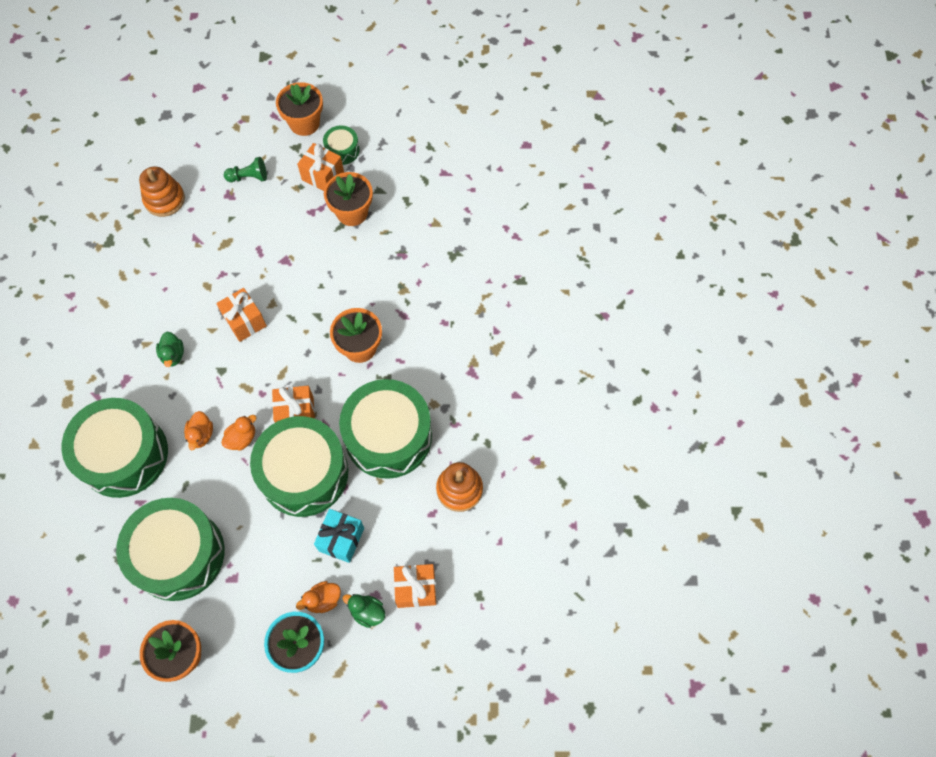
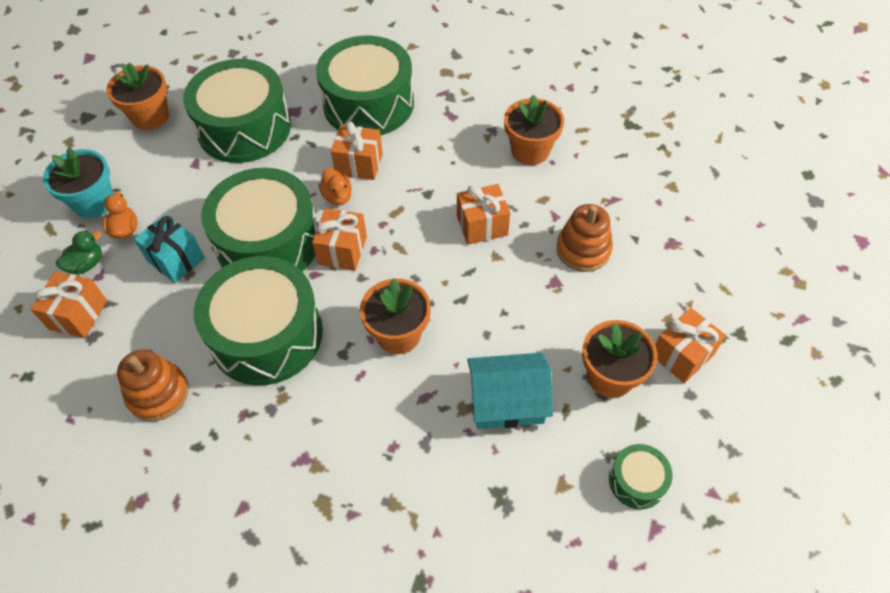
camera: 110 degrees right, 10 degrees down
orange stacking toy [139,167,185,217] -> orange stacking toy moved to [556,204,613,272]
green duck [156,332,184,367] -> none
orange duck [184,411,213,450] -> orange gift [331,121,383,180]
green pawn [224,157,267,182] -> none
orange flower pot [276,82,323,136] -> orange flower pot moved to [504,95,564,165]
green drum [323,126,360,165] -> green drum moved to [609,444,673,509]
none -> turquoise house [467,353,553,429]

